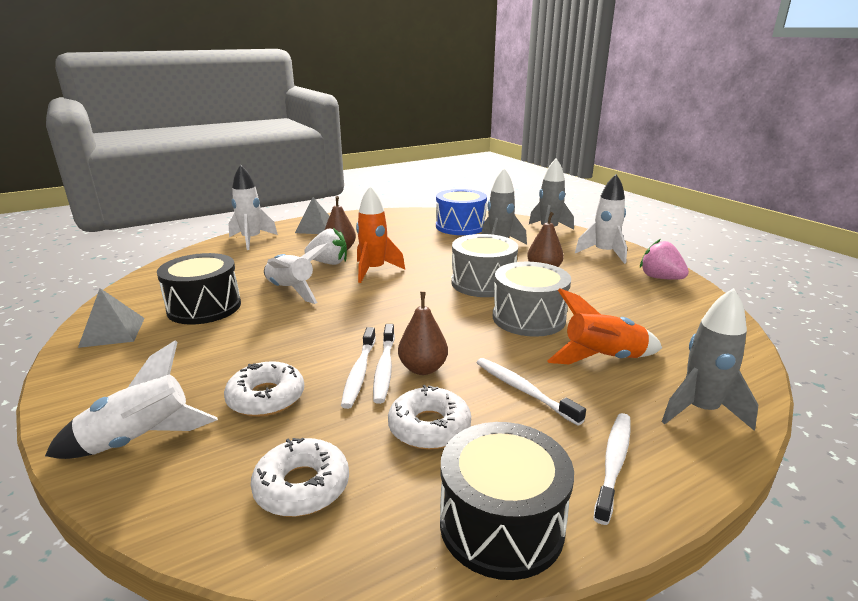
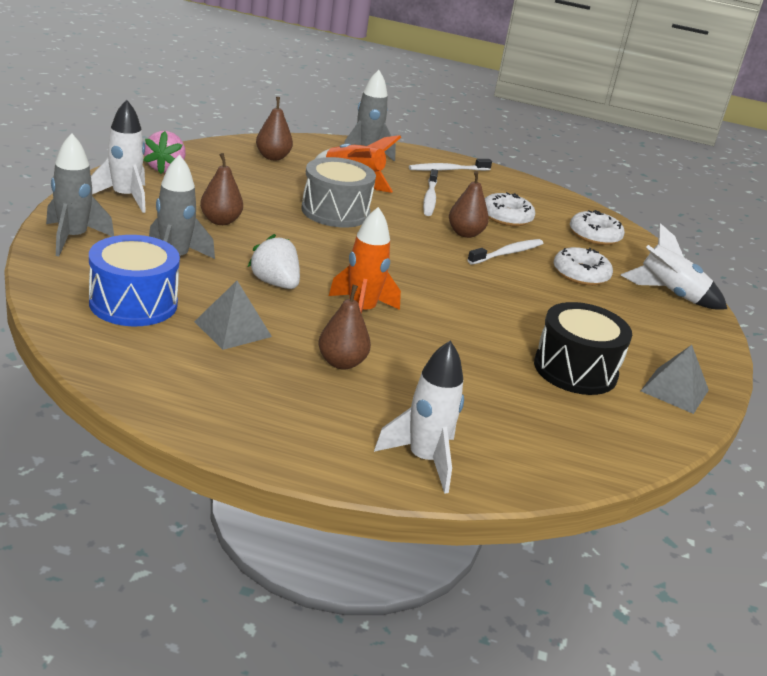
camera: 140 degrees left, 5 degrees up
white rocket [264,243,330,304] -> none
grey pyramid [295,197,329,234] -> grey pyramid moved to [194,281,272,350]
white strawberry [304,228,347,265] -> white strawberry moved to [248,234,300,289]
white toothbrush [373,324,395,404] -> none
black drum [440,422,574,580] -> none
grey drum [451,234,518,297] -> none
none -> brown pear [256,97,293,161]

